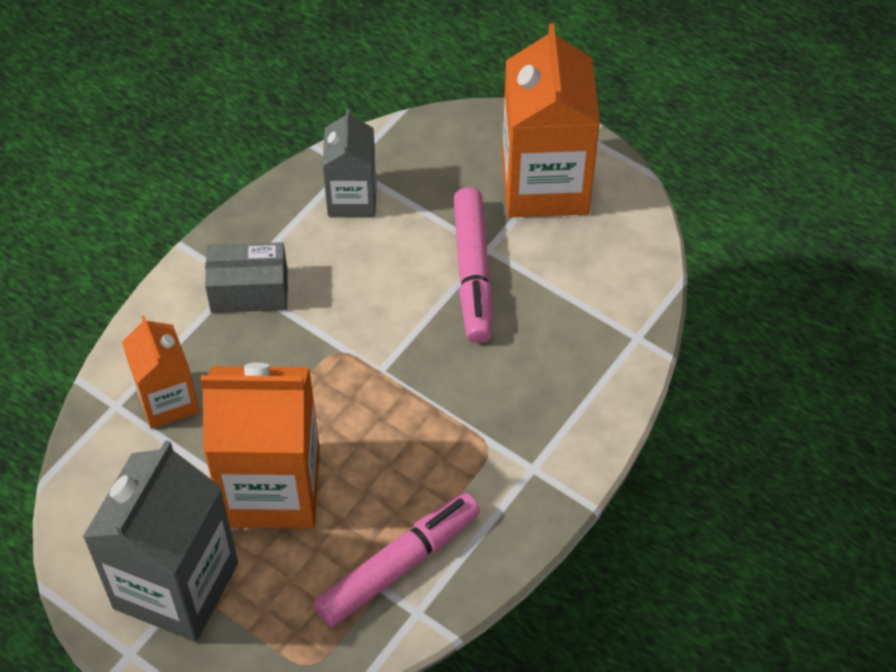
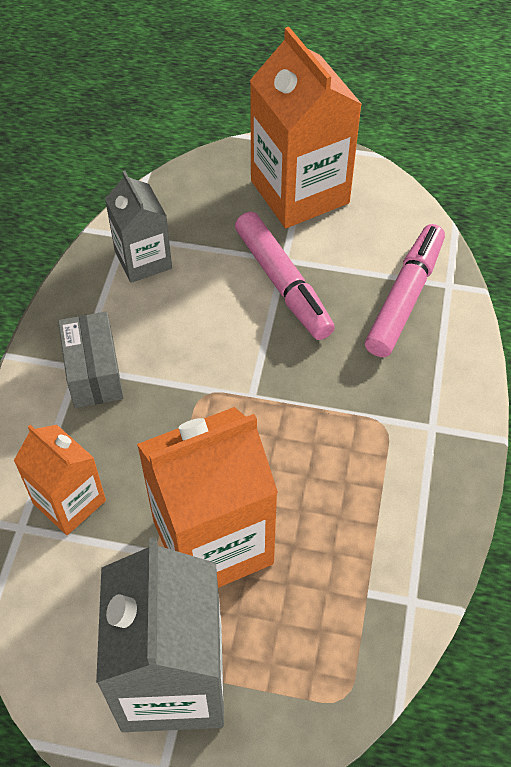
camera: 25 degrees left, 0 degrees up
grey box [205,242,288,313] -> grey box turned 75 degrees counterclockwise [58,312,124,408]
pink marker [313,493,480,627] -> pink marker moved to [365,224,445,357]

